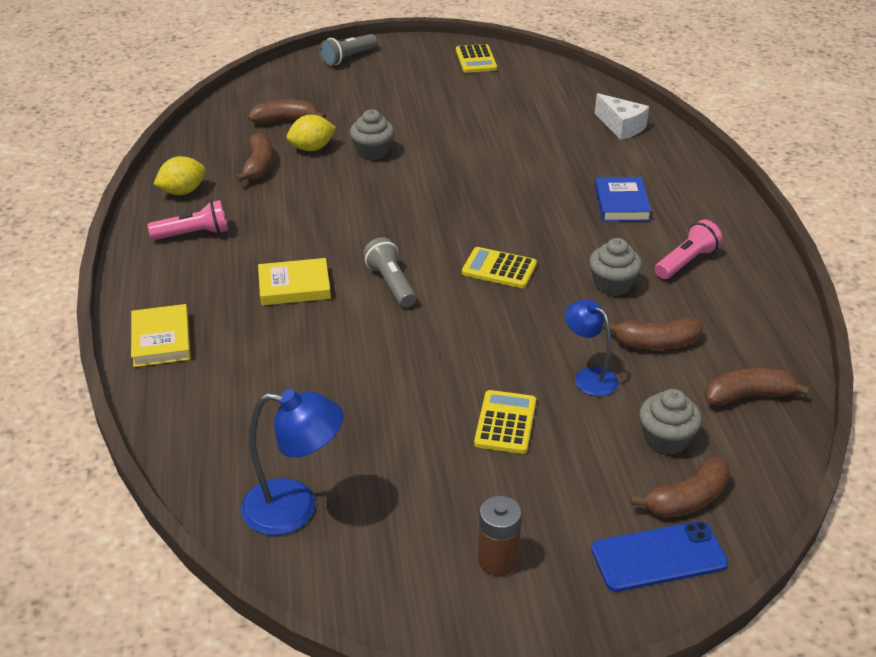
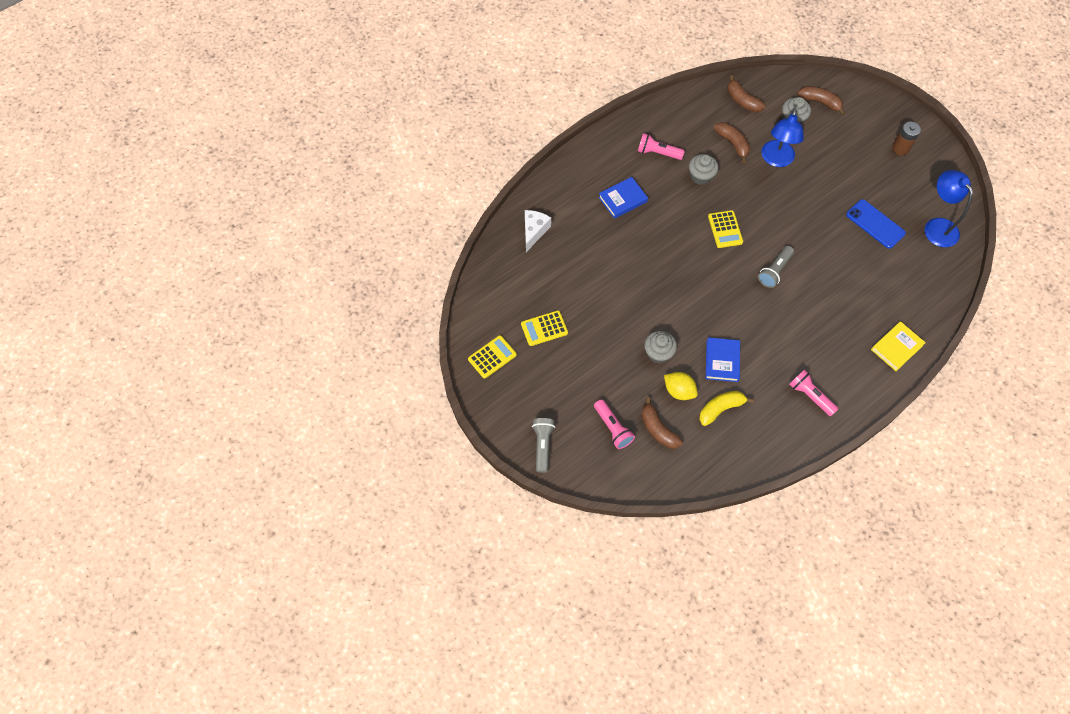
camera: 120 degrees left, 25 degrees up
yellow lemon [154,156,205,195] -> none
brown banana [236,133,273,183] -> yellow banana [699,391,754,426]
yellow book [258,258,331,306] -> none
grey flashlight [320,34,378,66] -> grey flashlight turned 105 degrees counterclockwise [532,418,555,473]
yellow calculator [474,390,536,454] -> yellow calculator moved to [521,310,568,346]
blue lamp [565,299,618,396] -> blue lamp [761,108,804,167], size x1.53
blue phone [591,521,728,592] -> blue phone moved to [846,199,906,249]
none -> pink flashlight [594,399,635,449]
none -> blue book [706,337,740,382]

